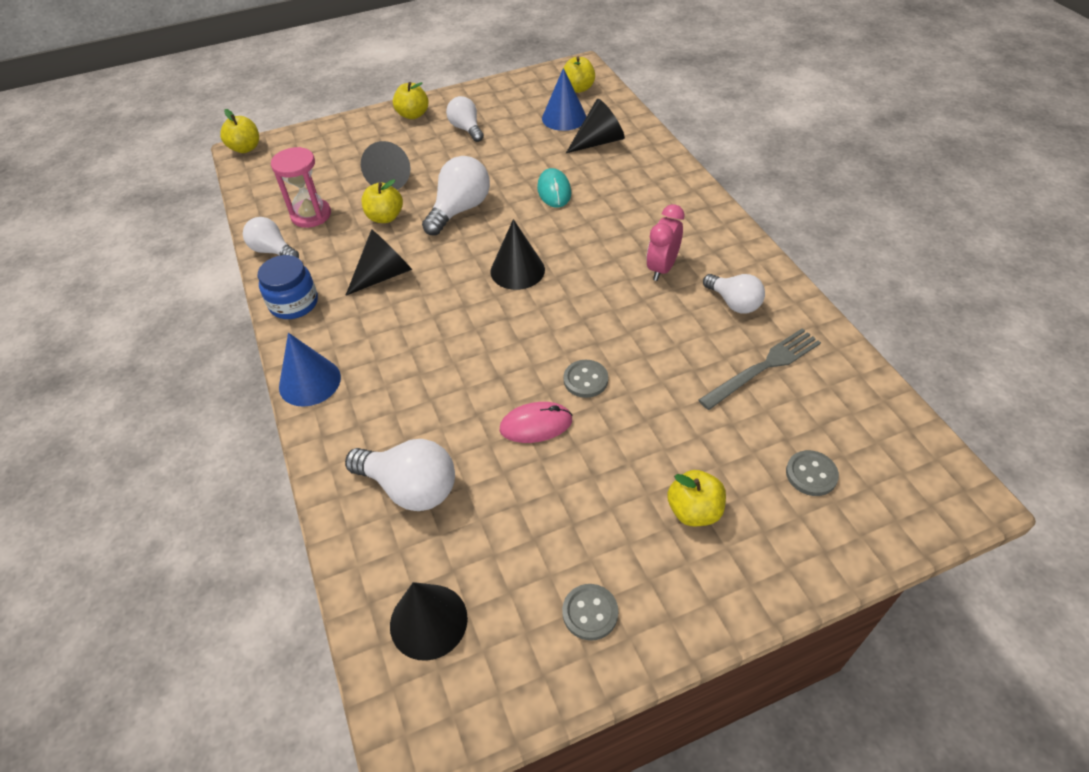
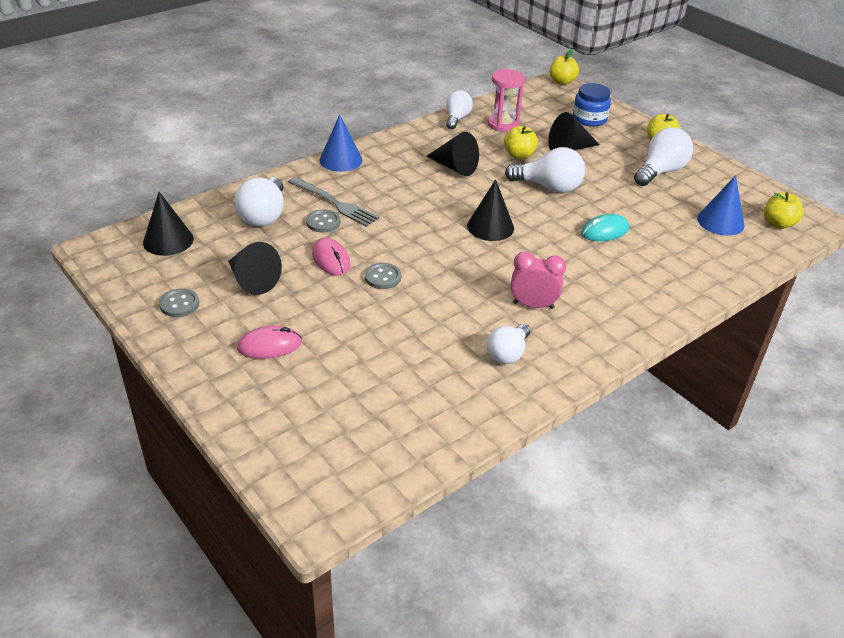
camera: 70 degrees right, 10 degrees down
blue jar [258,255,318,319] -> blue jar moved to [573,83,611,127]
white light bulb [446,96,484,142] -> white light bulb [634,127,693,186], size x1.51
black cone [566,99,625,153] -> black cone moved to [228,242,282,295]
yellow apple [667,470,726,526] -> pink mouse [237,326,302,359]
grey fork [699,328,821,410] -> grey fork moved to [288,177,379,227]
grey button [786,450,839,496] -> grey button moved to [306,209,340,233]

